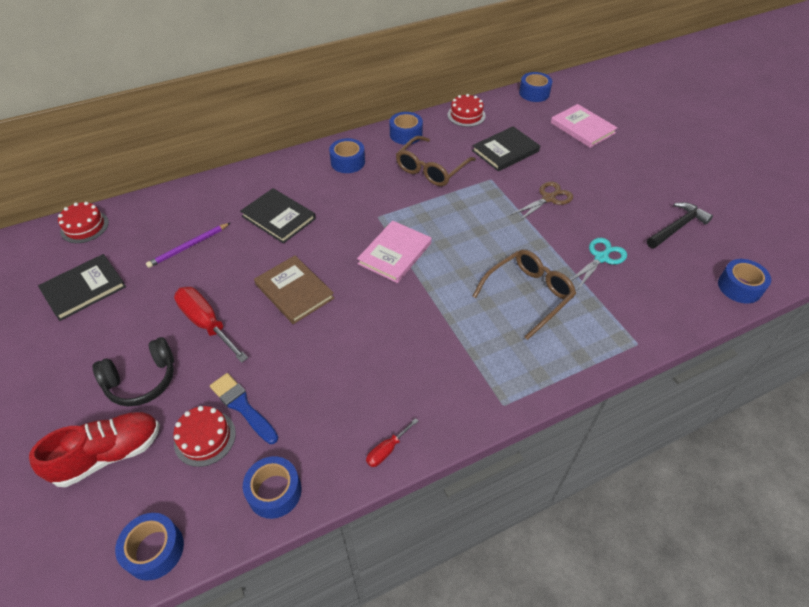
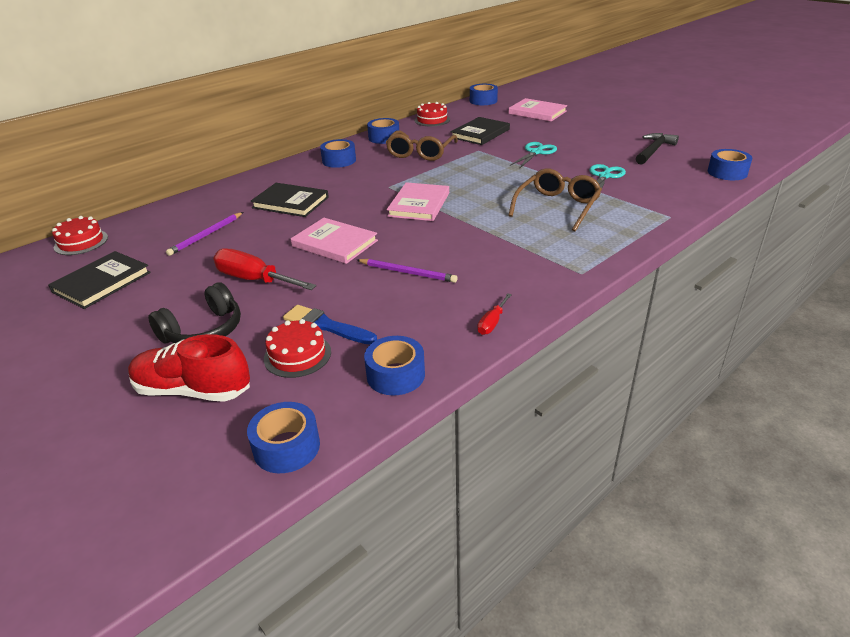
camera: 15 degrees left, 15 degrees down
red shoe [29,412,160,487] -> red shoe turned 120 degrees counterclockwise [128,334,250,402]
brown book [254,255,334,324] -> pink book [291,218,378,264]
brown scissors [511,181,573,222] -> turquoise scissors [510,142,557,169]
none -> purple pencil [357,259,458,283]

